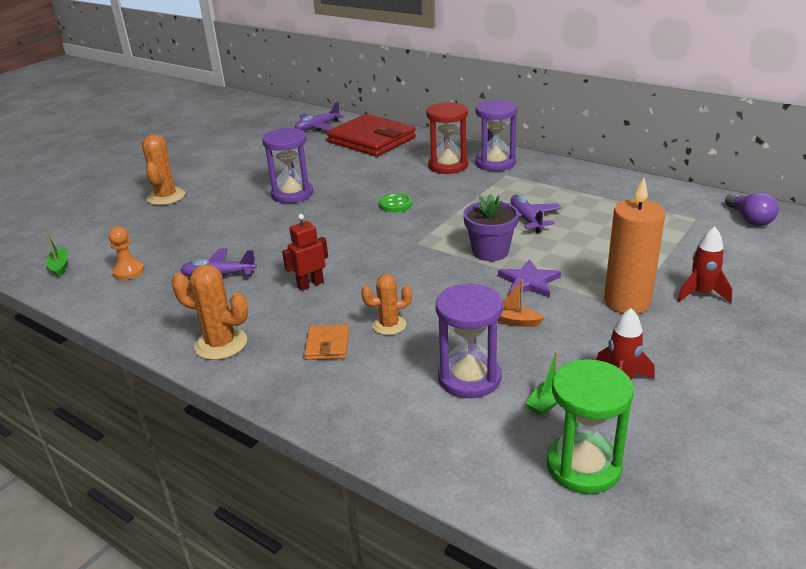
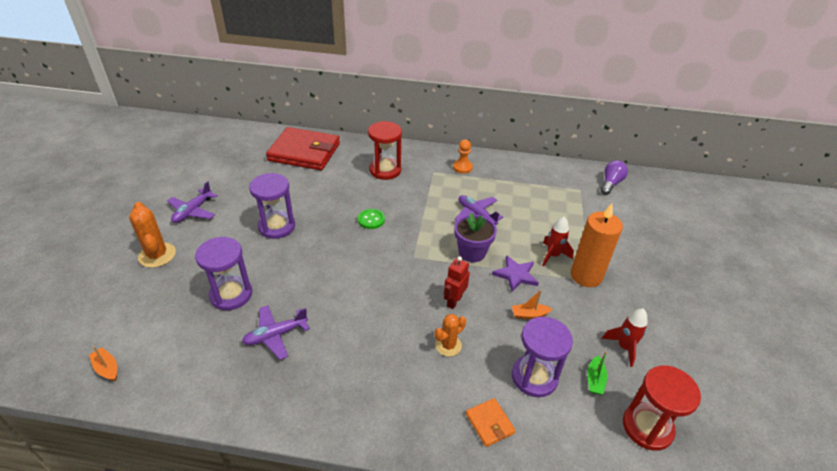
camera: 30 degrees left, 10 degrees up
green boat [45,232,68,277] -> orange boat [89,346,117,381]
orange pawn [108,227,145,280] -> orange pawn moved to [453,140,473,174]
orange cactus [172,265,248,360] -> none
red robot [282,214,328,291] -> red robot moved to [444,256,470,309]
purple plane [295,102,344,131] -> purple plane moved to [167,181,218,223]
orange wallet [304,324,349,360] -> orange wallet moved to [466,398,516,447]
purple hourglass [475,100,517,171] -> purple hourglass moved to [195,237,252,310]
green hourglass [547,359,634,494] -> red hourglass [623,365,701,450]
red rocket [677,227,732,303] -> red rocket moved to [542,217,574,267]
purple light bulb [725,192,779,226] -> purple light bulb turned 105 degrees counterclockwise [601,160,628,195]

